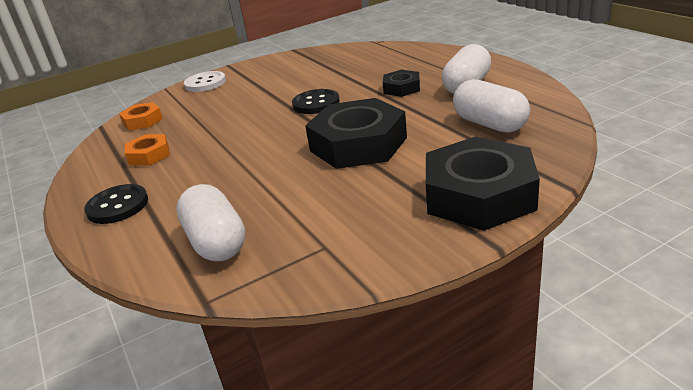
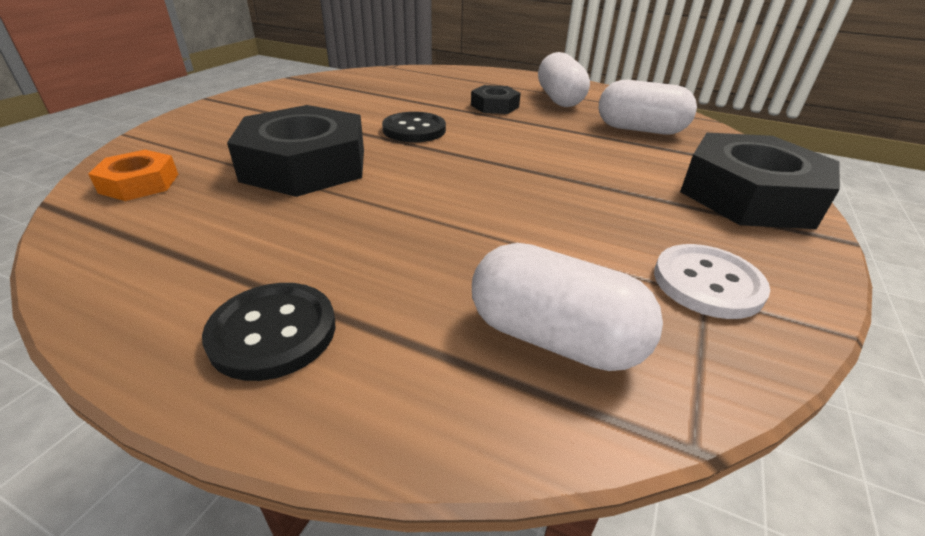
camera: 40 degrees left, 5 degrees up
orange nut [125,134,170,166] -> none
white button [184,71,226,92] -> white button moved to [654,244,770,319]
black nut [305,98,407,169] -> black nut moved to [227,105,364,197]

